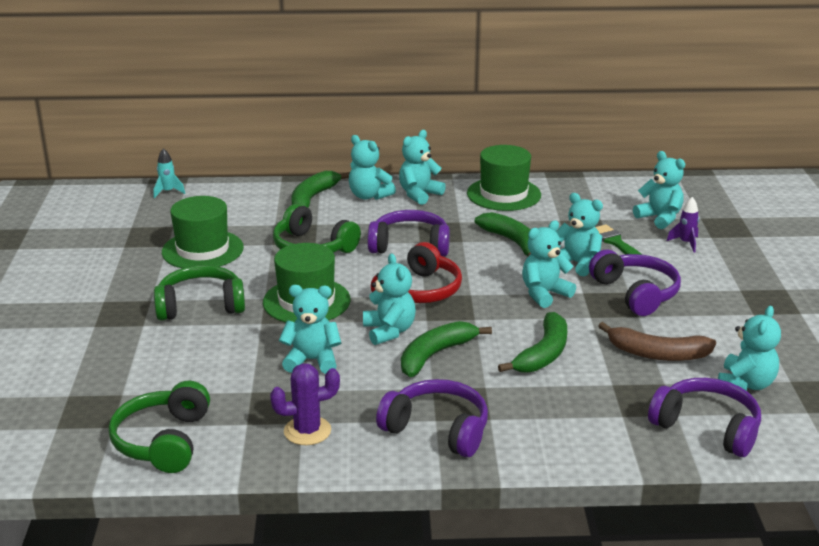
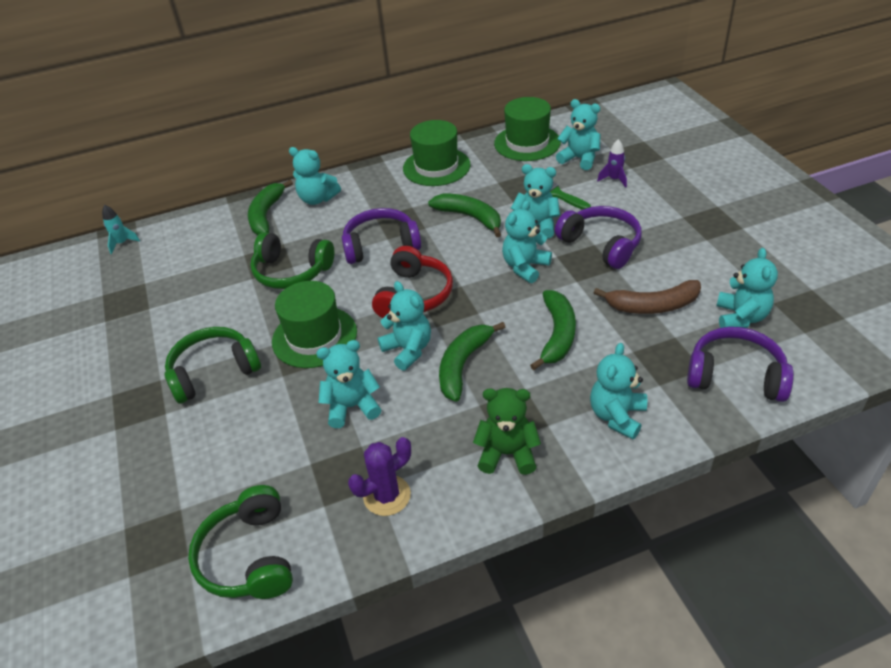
camera: 15 degrees left, 15 degrees up
green hat [162,196,244,268] -> green hat moved to [494,97,561,161]
purple headphones [376,379,488,457] -> green teddy bear [473,388,541,475]
turquoise teddy bear [399,130,446,205] -> turquoise teddy bear moved to [590,343,647,439]

